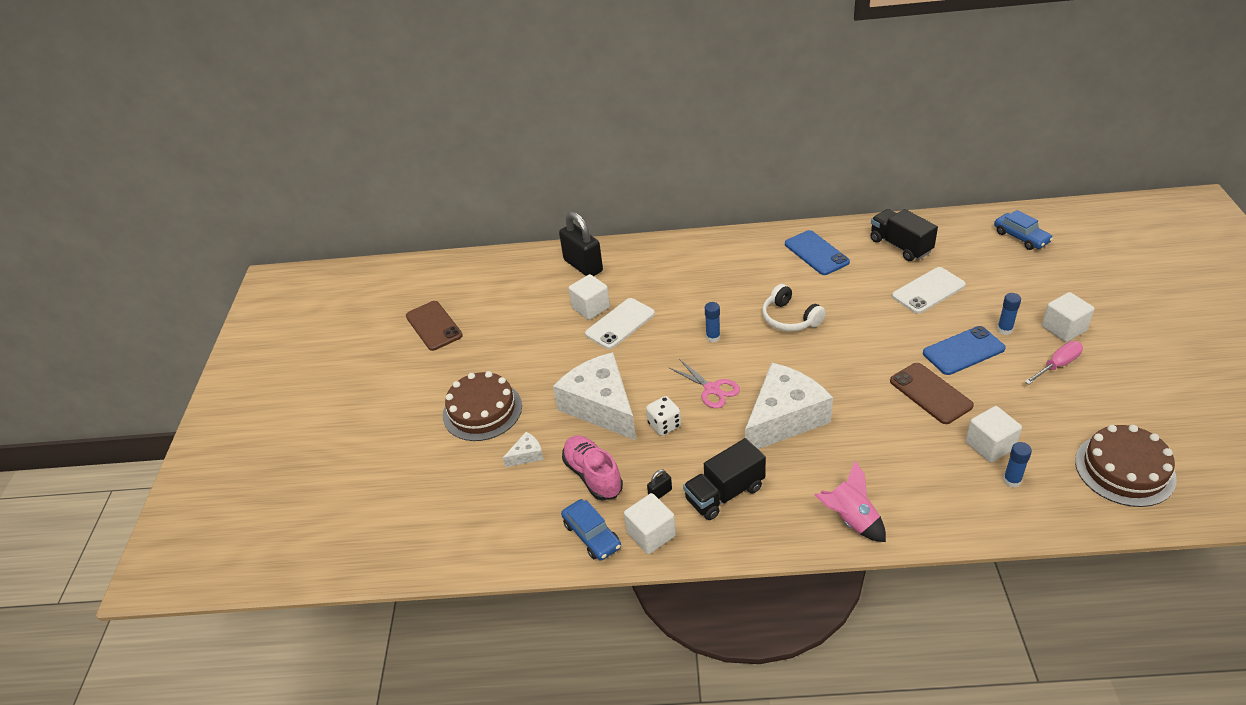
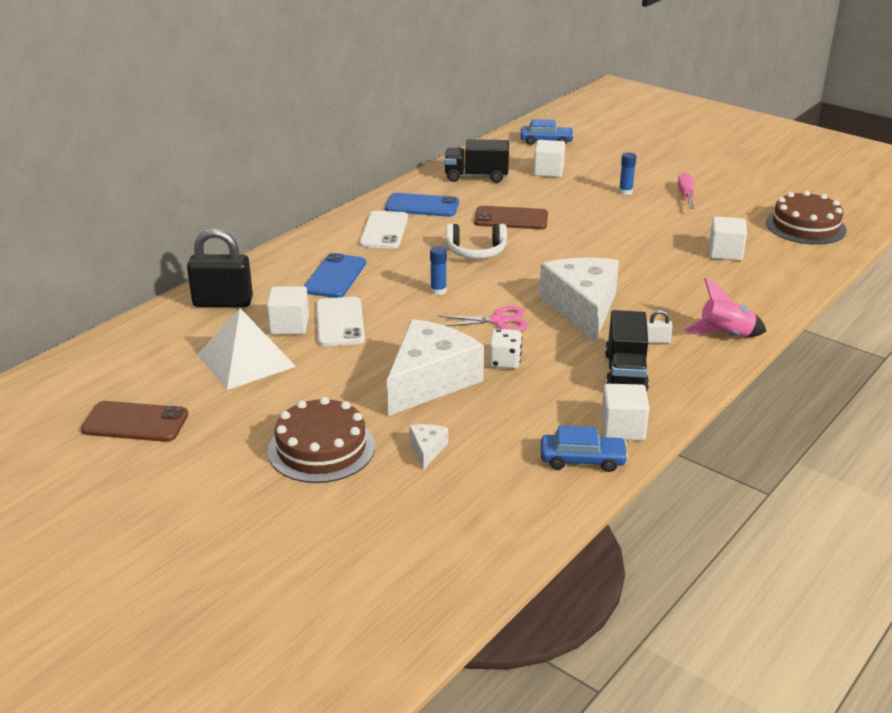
camera: 55 degrees left, 10 degrees down
white cheese [553,352,636,440] -> white cheese turned 120 degrees clockwise [387,319,484,416]
pink shoe [562,436,623,500] -> none
black padlock [647,469,672,499] -> none
brown phone [890,363,974,424] -> brown phone moved to [474,206,548,229]
white phone [892,267,966,314] -> white phone moved to [360,211,408,249]
blue phone [923,326,1006,375] -> blue phone moved to [304,253,366,298]
blue glue stick [1003,442,1032,488] -> none
white cube [1042,292,1095,342] -> white cube moved to [534,140,565,177]
none -> white pyramid [197,308,296,390]
none -> white padlock [647,310,673,343]

